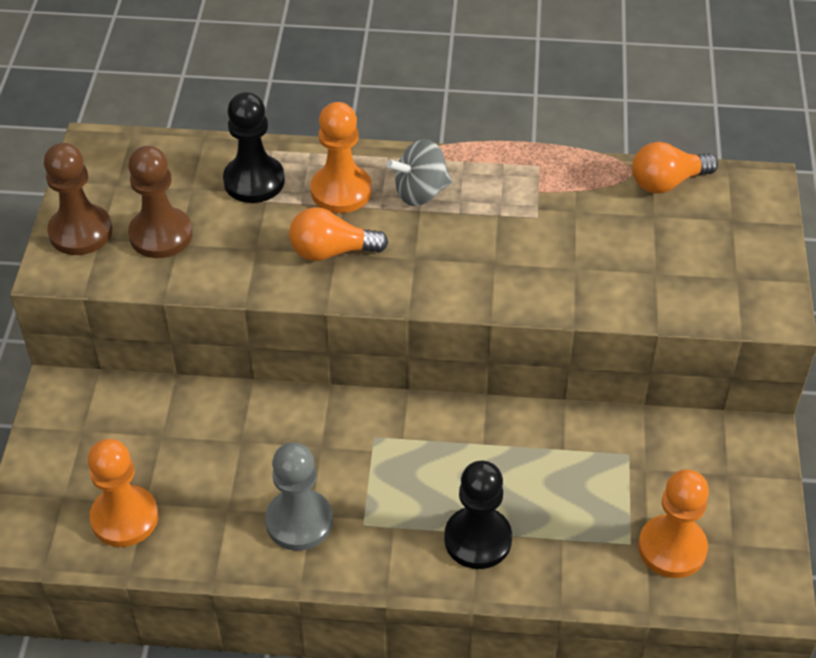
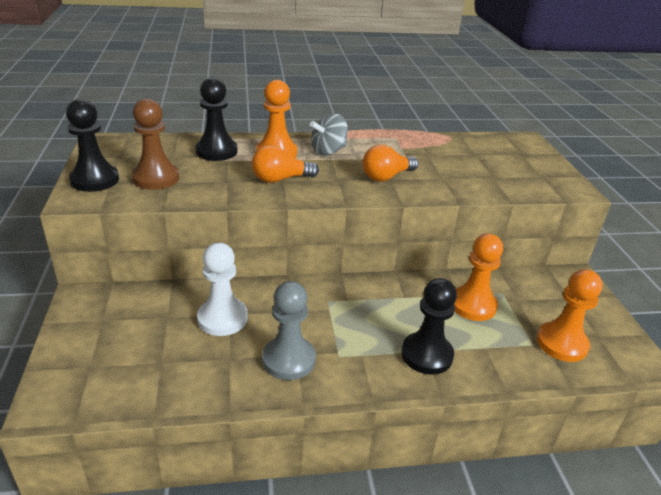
camera: 15 degrees left, 15 degrees down
brown pawn [44,143,112,255] -> black pawn [66,99,119,192]
orange pawn [88,439,158,547] -> orange pawn moved to [454,234,503,321]
orange light bulb [632,142,718,194] -> orange light bulb moved to [363,145,418,182]
none -> white pawn [197,243,248,336]

